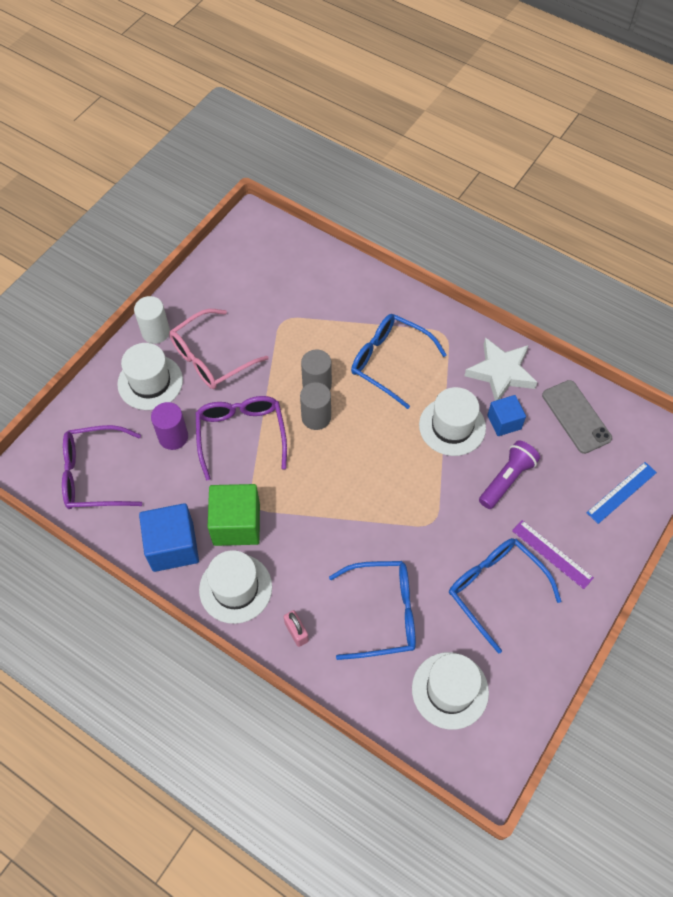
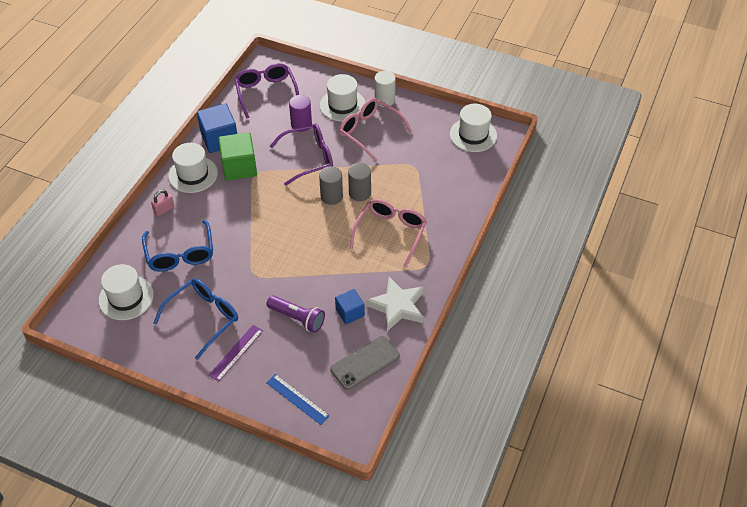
camera: 80 degrees right, 10 degrees down
blue glasses [351,314,447,409] -> pink glasses [349,199,427,268]
white hat [419,387,486,456] -> white hat moved to [450,104,497,152]

